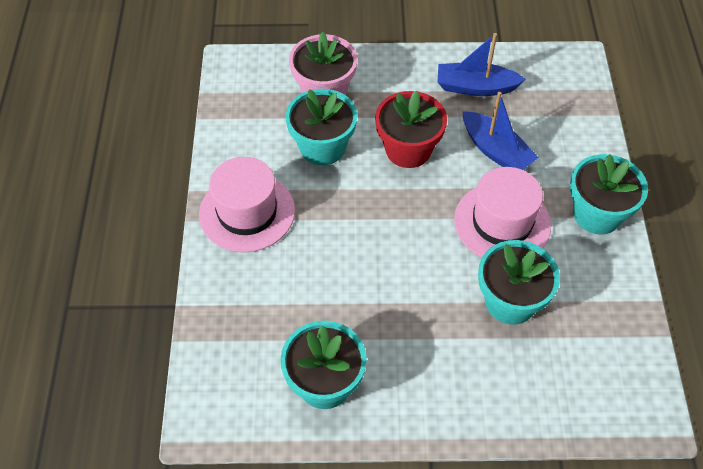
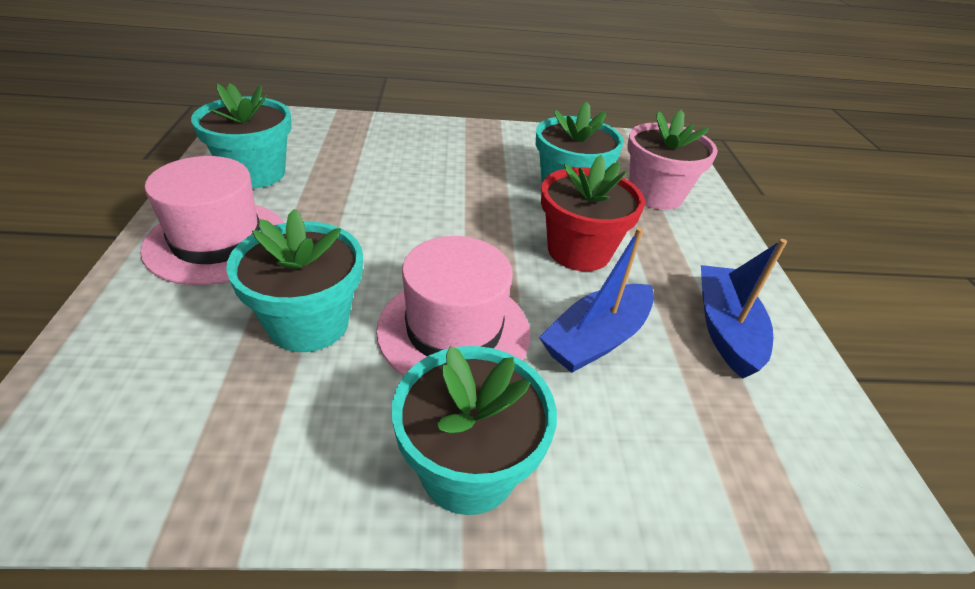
camera: 85 degrees right, 15 degrees down
pink hat [199,157,295,252] -> pink hat moved to [140,156,284,285]

